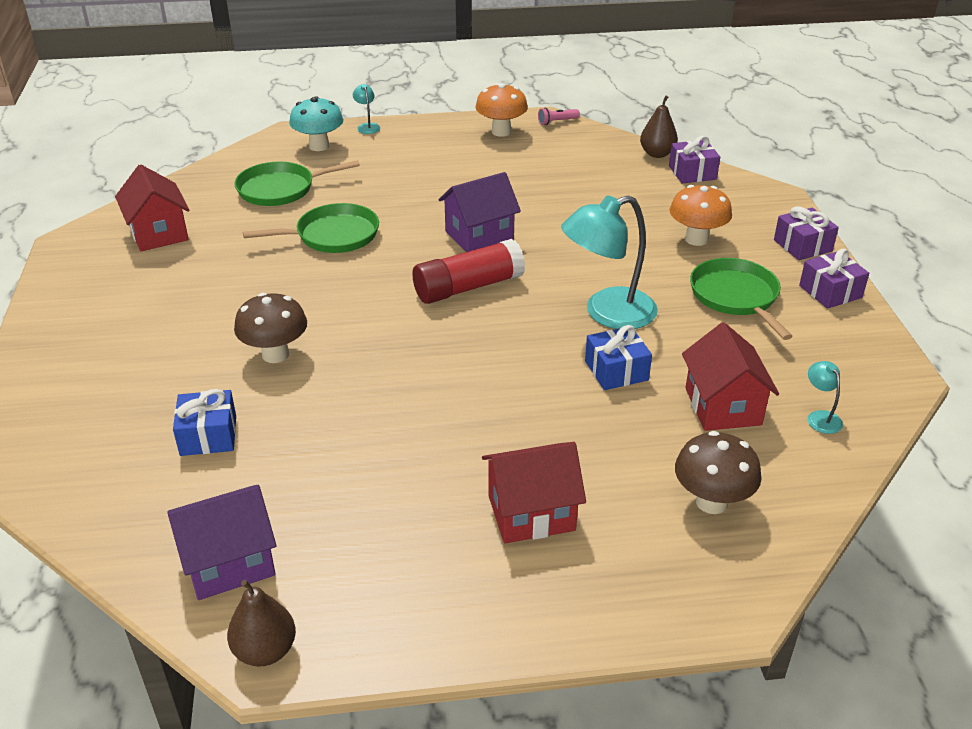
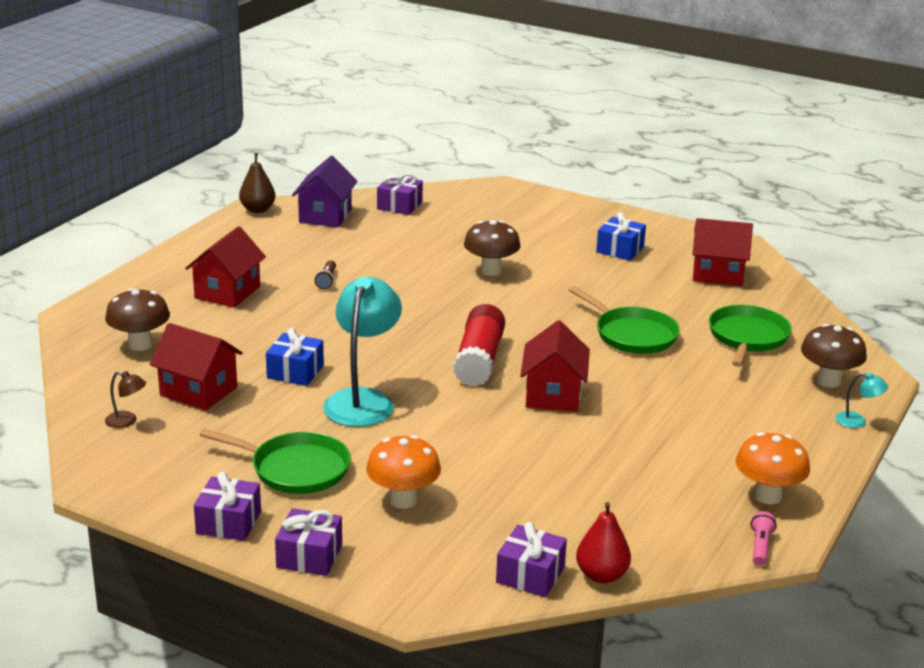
camera: 125 degrees right, 10 degrees down
blue gift [173,389,236,456] -> blue gift moved to [596,212,646,261]
green pan [243,203,379,253] -> green pan turned 60 degrees counterclockwise [569,286,680,354]
turquoise mushroom [289,97,344,151] -> brown mushroom [801,324,867,388]
purple house [439,172,521,252] -> red house [520,320,590,412]
brown pear [640,95,678,158] -> red pear [576,502,631,583]
turquoise lamp [807,361,843,434] -> brown lamp [105,371,146,428]
none -> brown flashlight [315,260,336,290]
none -> purple gift [377,173,423,215]

